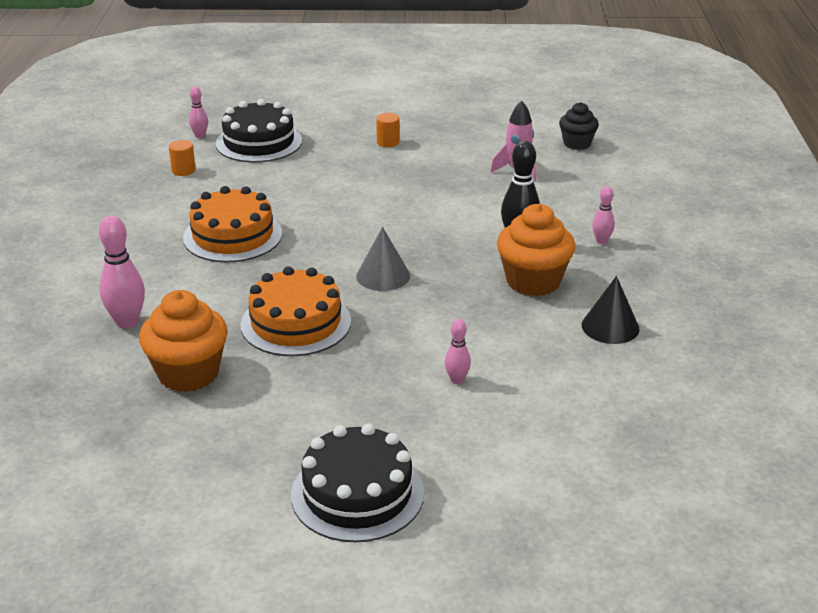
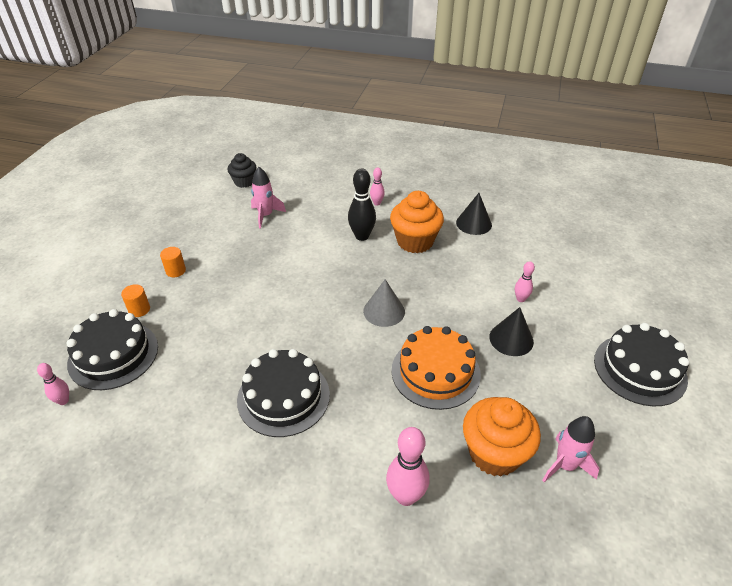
camera: 75 degrees left, 10 degrees up
orange cylinder [169,140,196,176] -> orange cylinder moved to [121,284,150,317]
orange cake [183,186,282,262] -> black cake [237,349,330,437]
none -> black cone [489,307,534,356]
none -> pink rocket [542,416,600,482]

